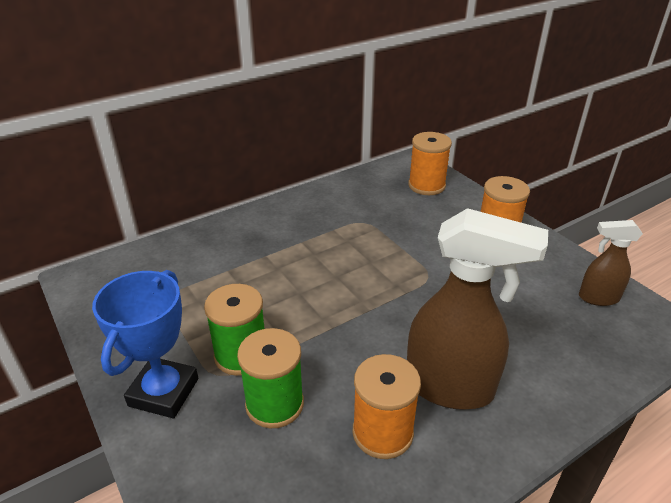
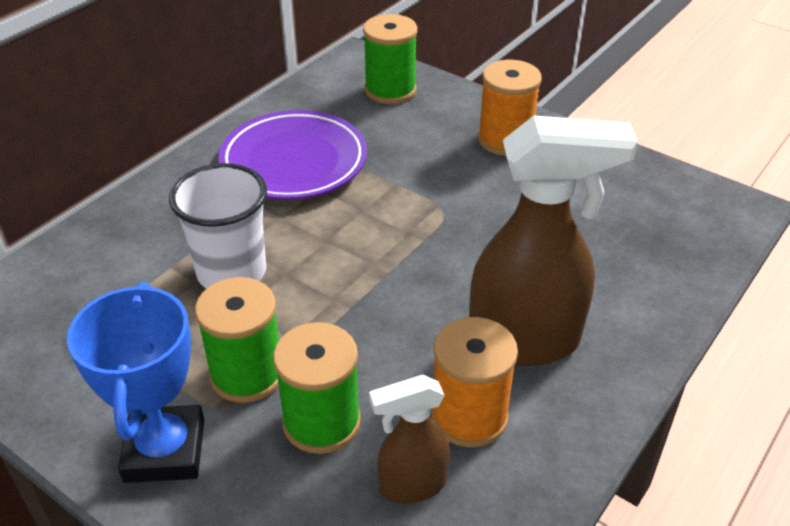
camera: 20 degrees left, 5 degrees up
orange spool [408,132,452,195] -> green spool [363,14,417,104]
brown spray bottle [579,220,643,306] -> brown spray bottle moved to [369,375,450,504]
none -> white cup [169,163,267,289]
none -> purple plate [219,110,367,200]

